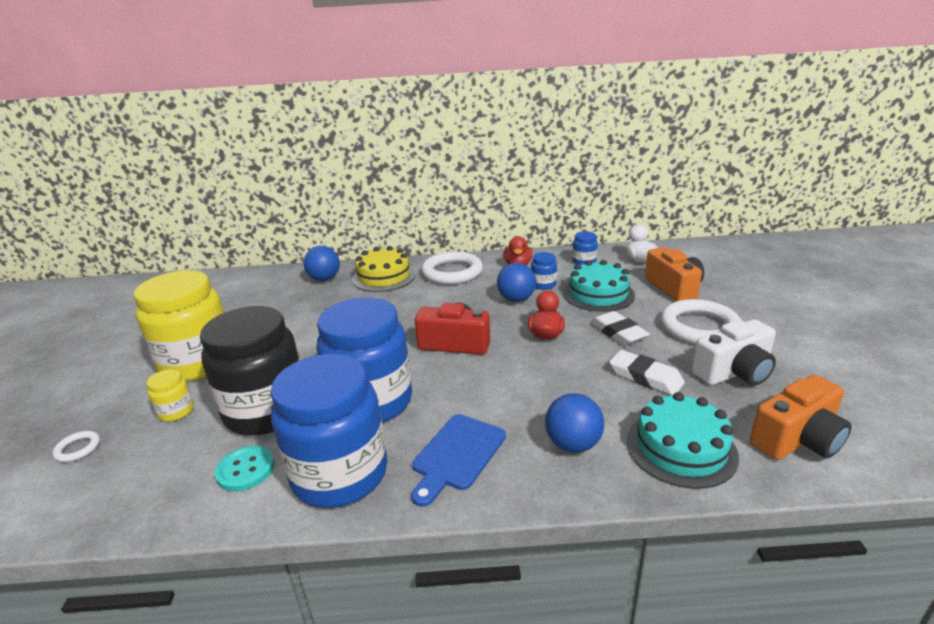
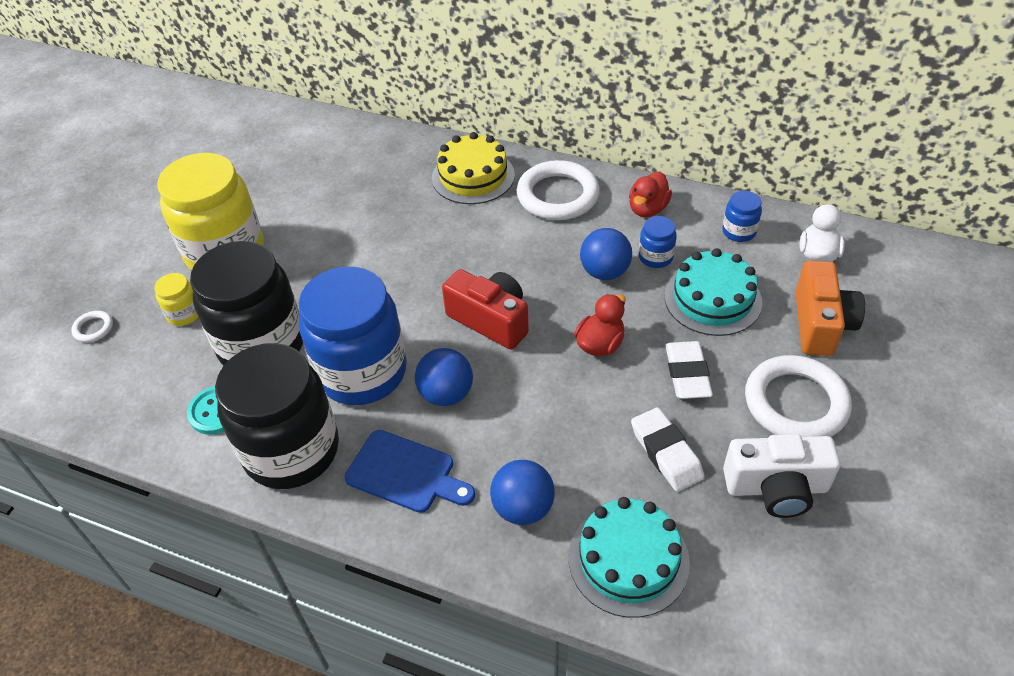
camera: 25 degrees right, 20 degrees up
blue jar [271,354,387,508] -> black jar [215,343,339,489]
blue ball [304,246,340,281] -> blue ball moved to [415,348,473,406]
blue cutting board [411,414,506,507] -> blue cutting board turned 120 degrees counterclockwise [344,430,475,513]
orange camera [750,375,852,460] -> none

